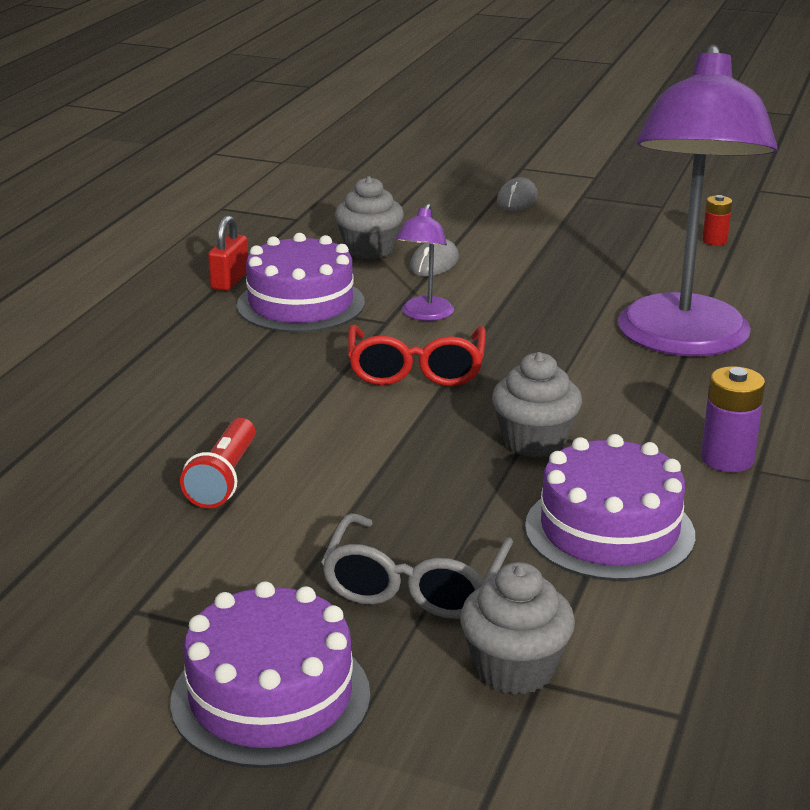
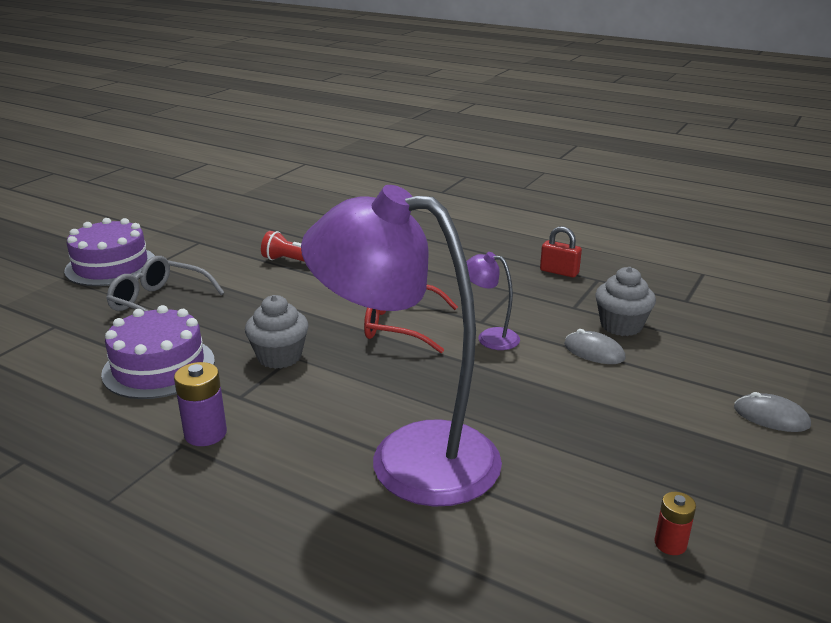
camera: 100 degrees right, 0 degrees up
purple cake [237,233,365,333] -> none
grey cupcake [460,562,575,695] -> none

